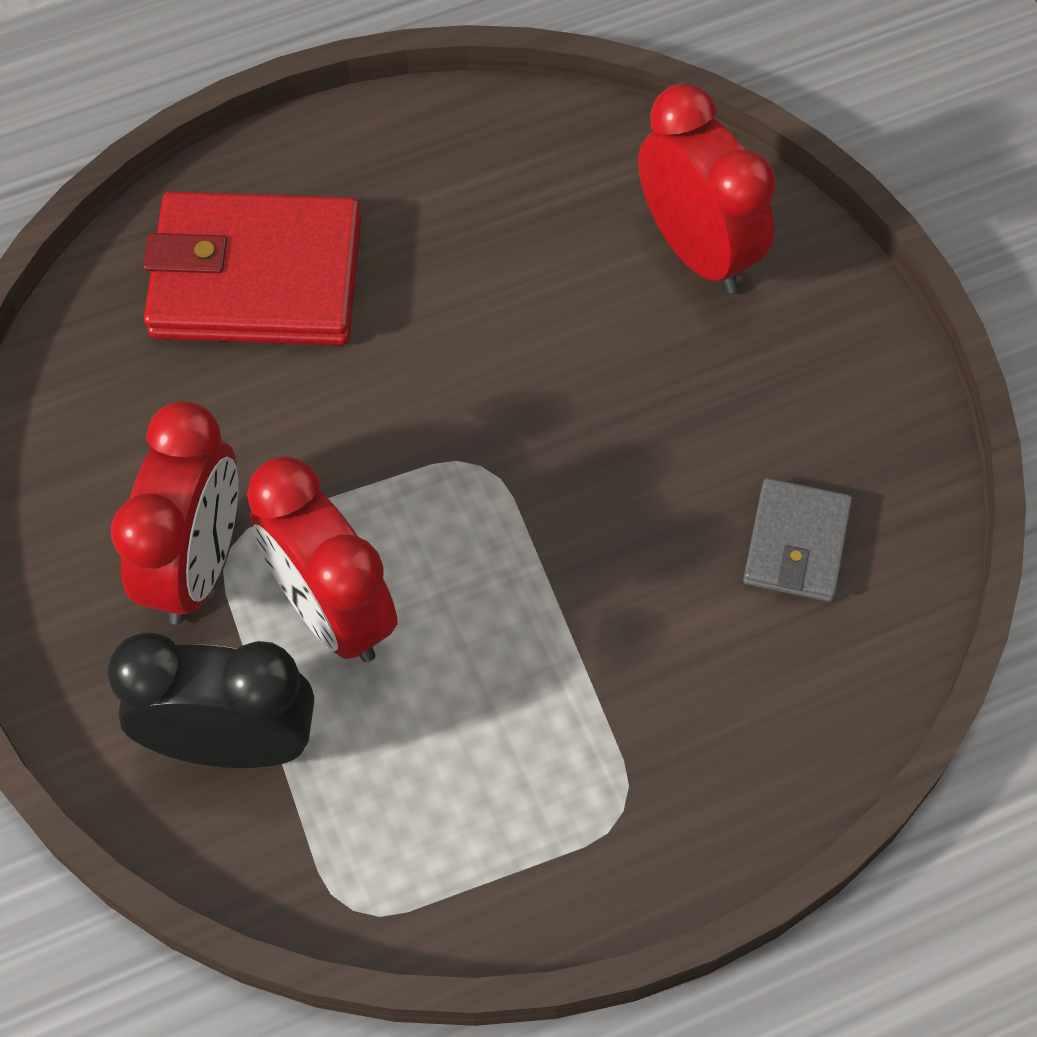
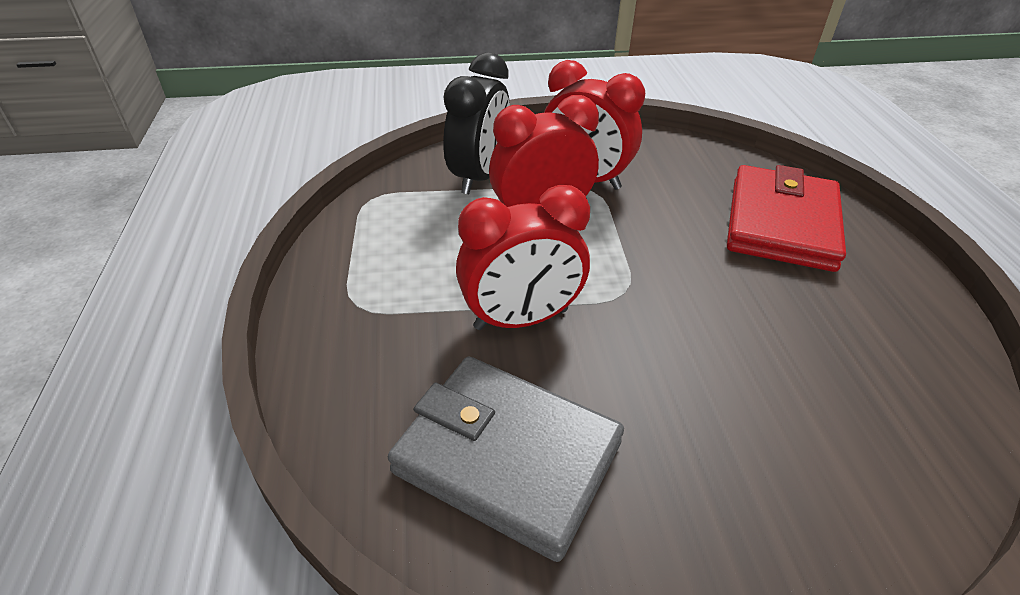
camera: 105 degrees right, 20 degrees down
red clock [638,83,776,293] -> red clock moved to [456,185,590,330]
grey wallet [743,478,852,602] -> grey wallet [388,357,624,562], size x1.87

